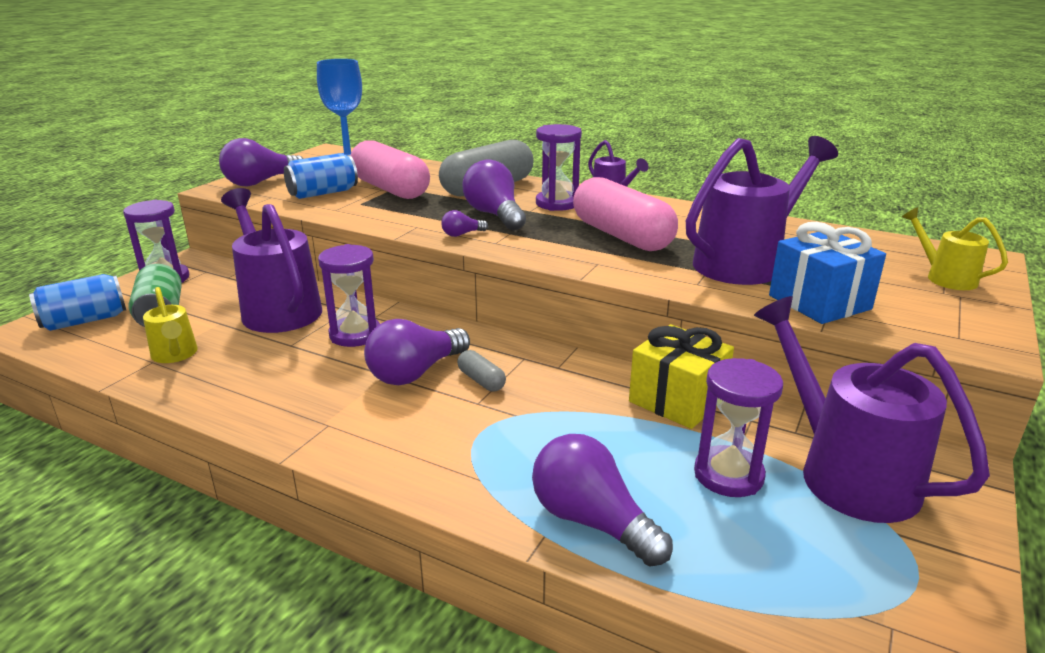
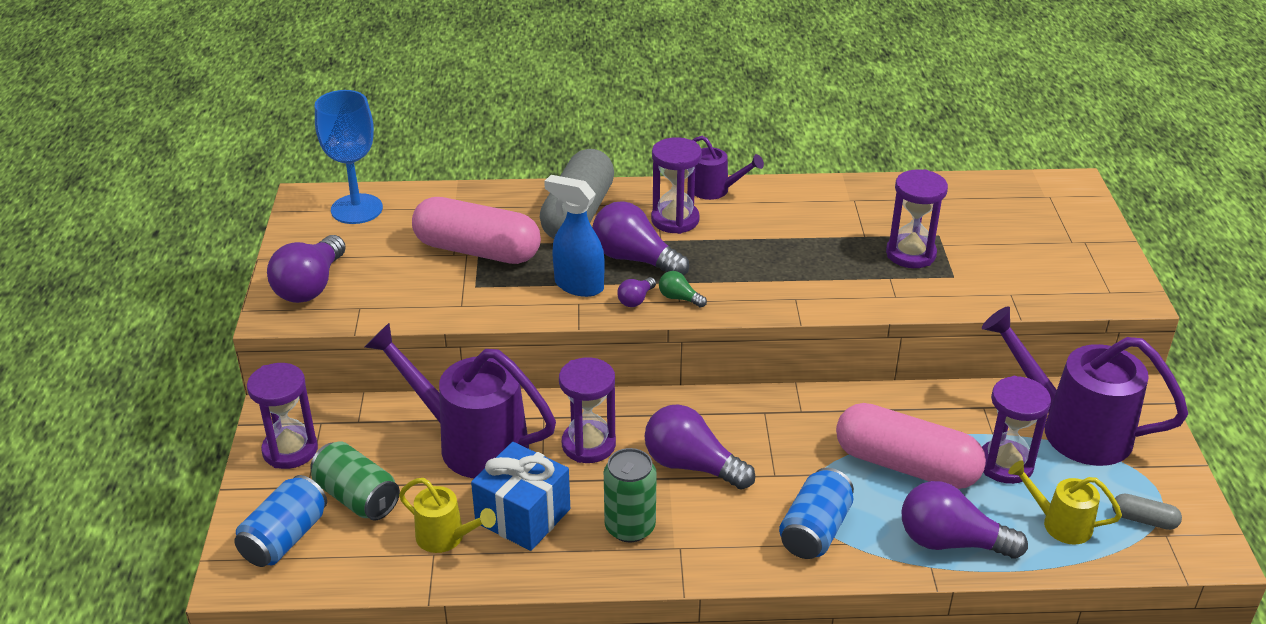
camera: 30 degrees left, 10 degrees up
blue can [284,153,358,199] -> blue can moved to [779,468,854,559]
purple light bulb [364,319,470,385] -> purple light bulb turned 105 degrees clockwise [644,404,755,490]
grey capsule [457,350,506,391] -> grey capsule moved to [1112,493,1182,530]
pink capsule [573,177,678,251] -> pink capsule moved to [836,403,986,489]
yellow gift [629,324,734,429] -> none
purple watering can [686,136,838,285] -> purple hourglass [886,169,948,268]
blue gift [769,222,886,324] -> blue gift moved to [471,442,570,551]
yellow watering can [902,207,1008,290] -> yellow watering can moved to [1008,460,1122,545]
none -> blue spray bottle [544,175,605,297]
none -> green can [604,448,657,542]
none -> green light bulb [659,271,707,308]

